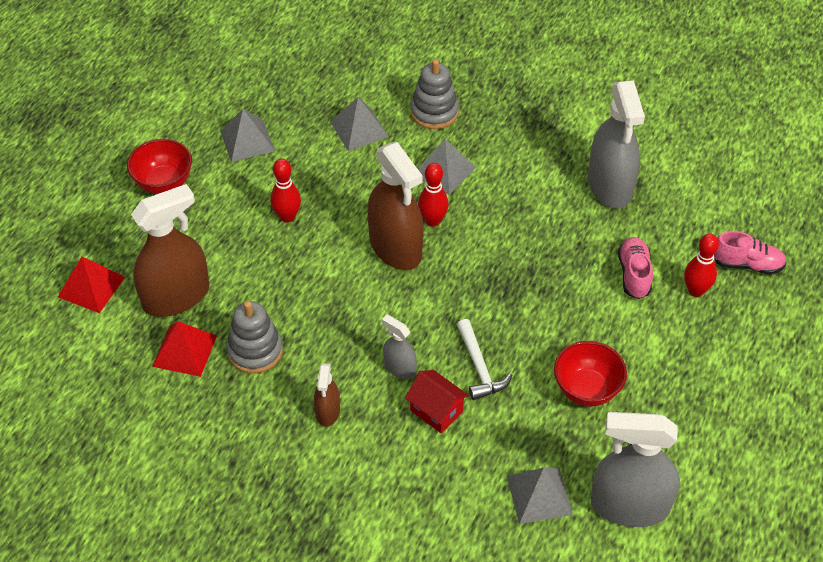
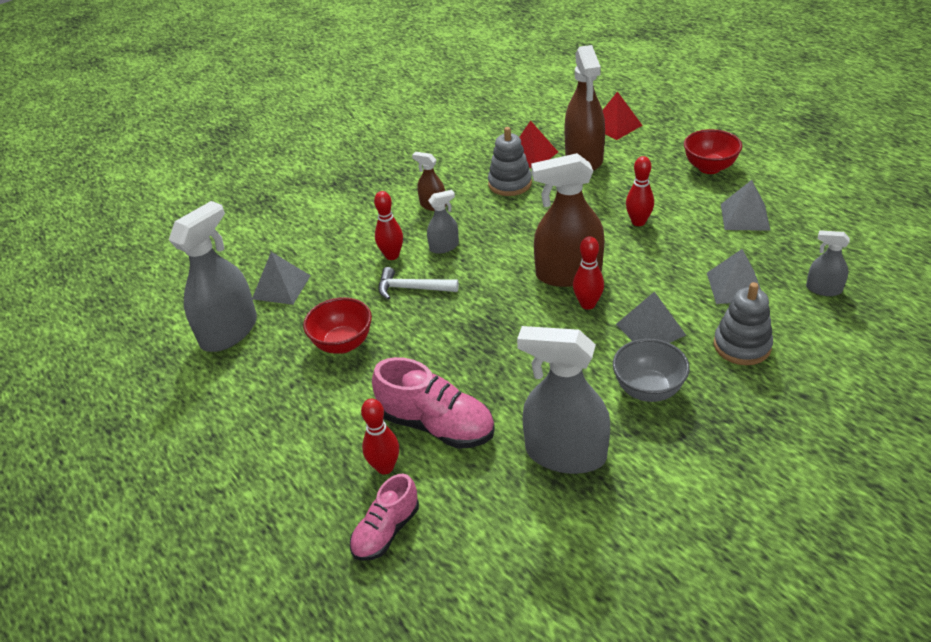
camera: 120 degrees right, 10 degrees down
red house [405,370,469,433] -> red bowling pin [374,191,403,260]
pink shoe [618,237,653,299] -> pink shoe [372,357,495,449], size x1.58
none -> grey bowl [613,339,690,402]
none -> grey spray bottle [806,230,850,296]

